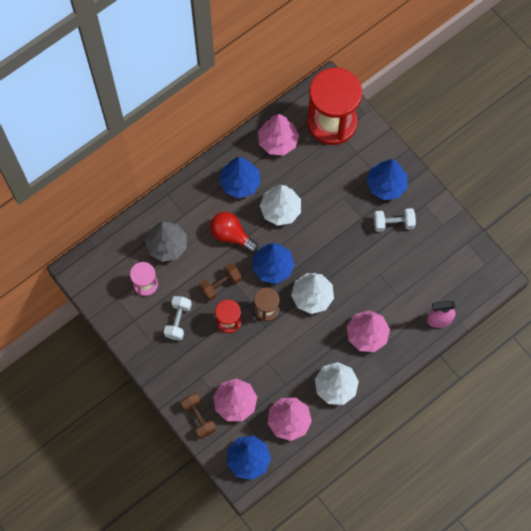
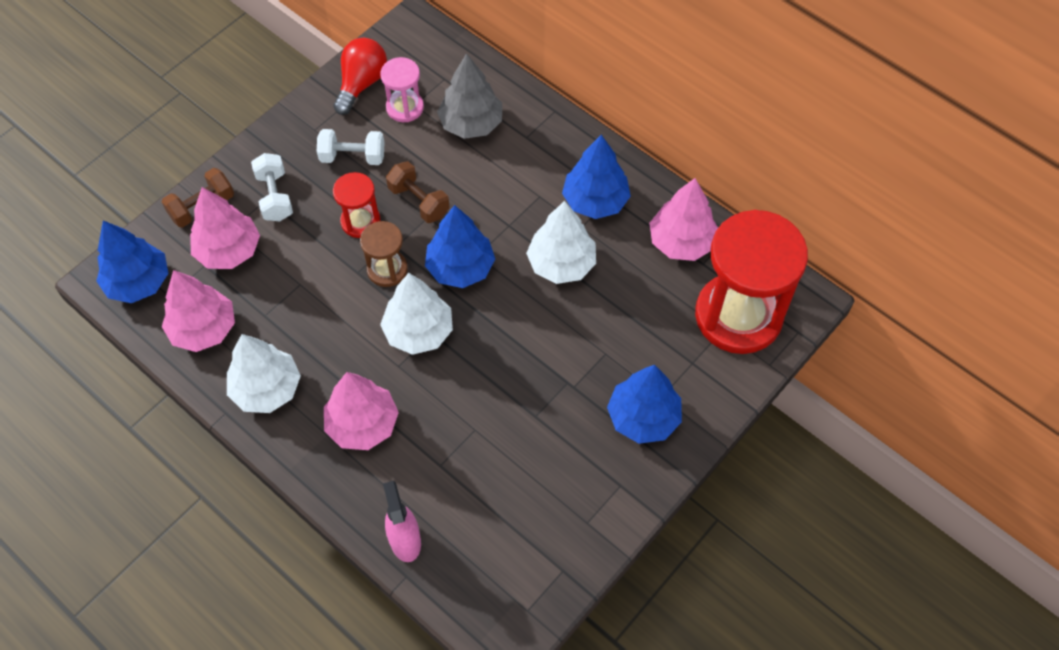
camera: 80 degrees right, 10 degrees down
red light bulb [210,212,258,252] -> red light bulb moved to [333,38,387,115]
white dumbbell [374,208,416,232] -> white dumbbell moved to [251,153,293,221]

